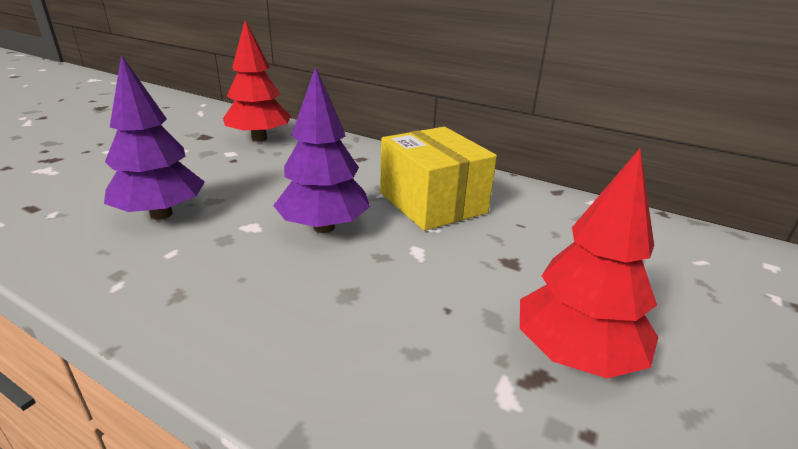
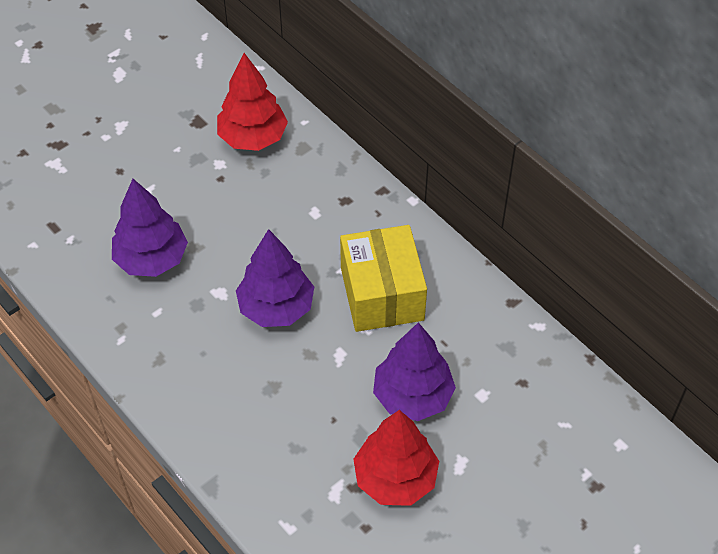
camera: 20 degrees right, 25 degrees up
none -> purple tree [373,322,456,421]

